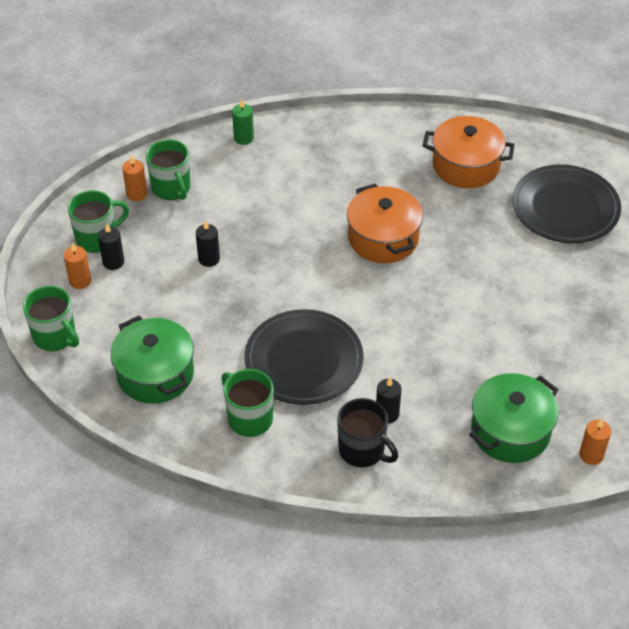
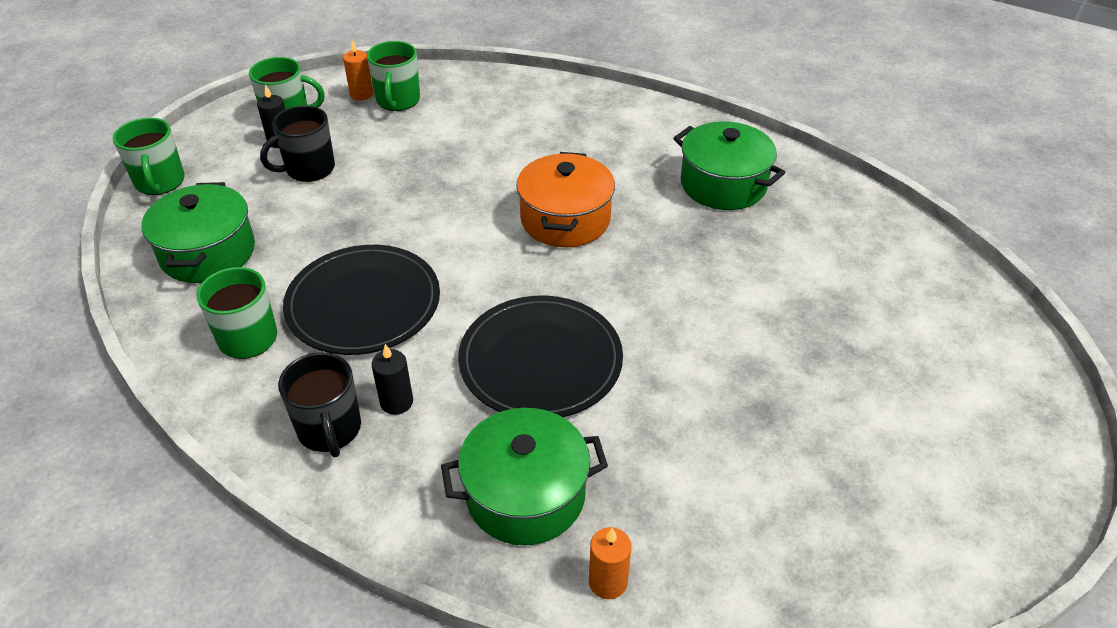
camera: 30 degrees right, 5 degrees down
orange candle [64,242,91,289] -> none
black candle [196,220,220,267] -> none
green candle [232,99,254,145] -> none
orange pot [423,116,515,188] -> green pot [674,121,785,210]
black plate [512,164,621,243] -> black plate moved to [458,295,623,417]
none -> black mug [260,105,335,182]

